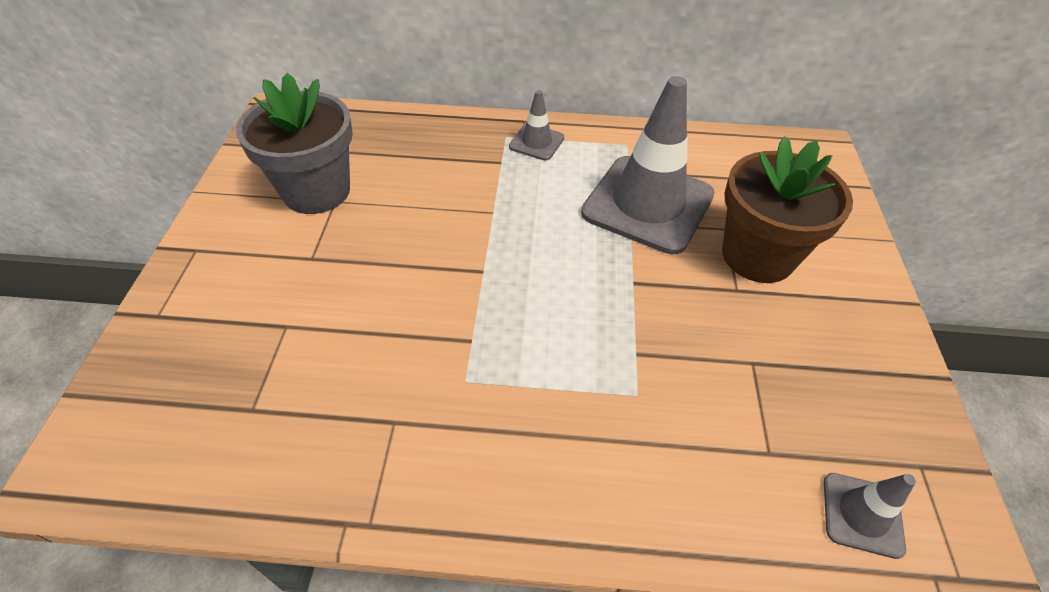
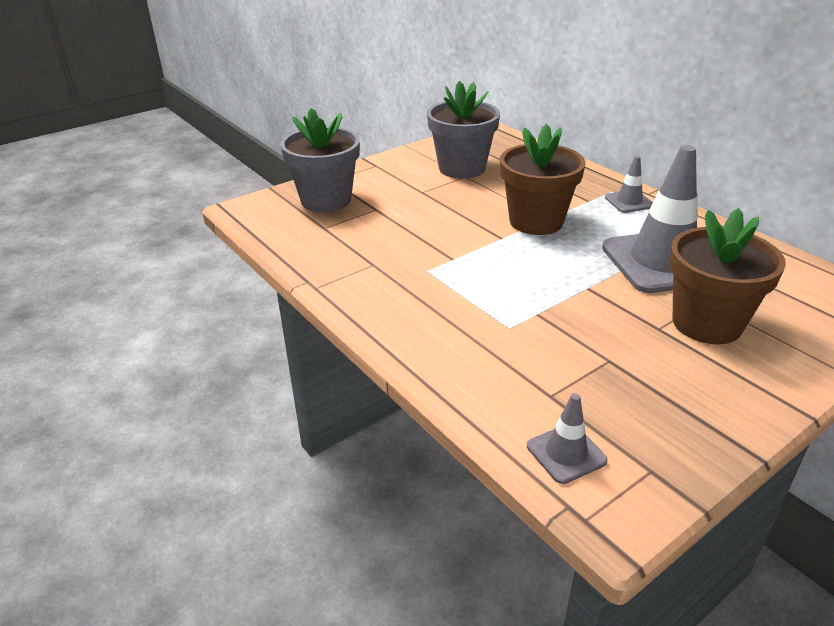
camera: 50 degrees right, 15 degrees down
none -> grey flower pot [280,108,360,212]
none -> brown flower pot [500,124,586,235]

